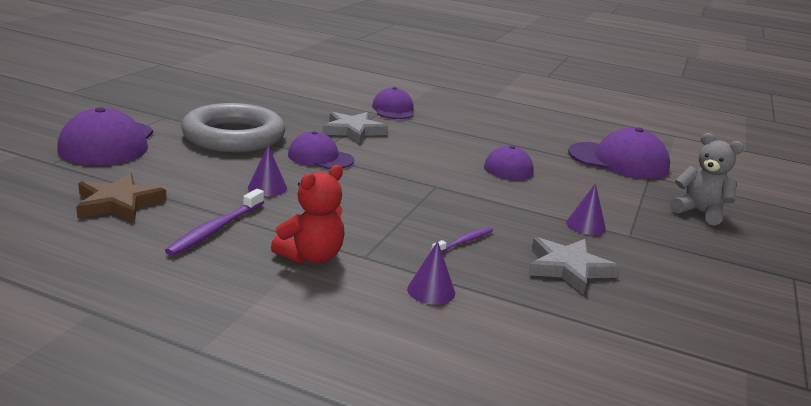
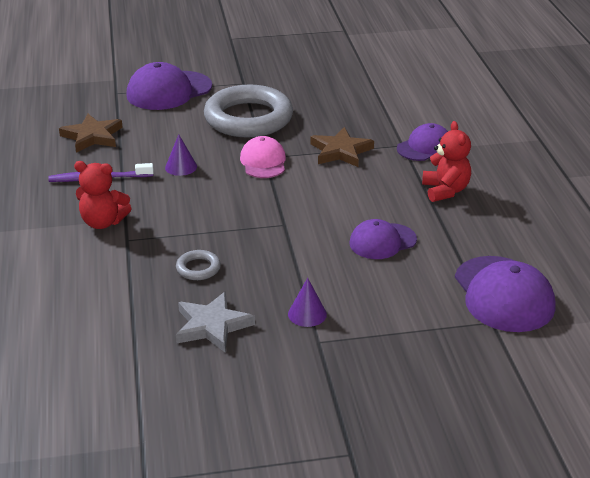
camera: 60 degrees right, 10 degrees up
purple cap [288,131,354,169] -> pink cap [240,136,286,178]
grey star [322,112,388,144] -> brown star [310,127,374,167]
purple cone [407,241,455,305] -> none
purple toothbrush [431,227,493,253] -> grey ring [176,250,221,280]
grey teddy bear [670,133,744,226] -> none
none -> red teddy bear [422,121,471,202]

